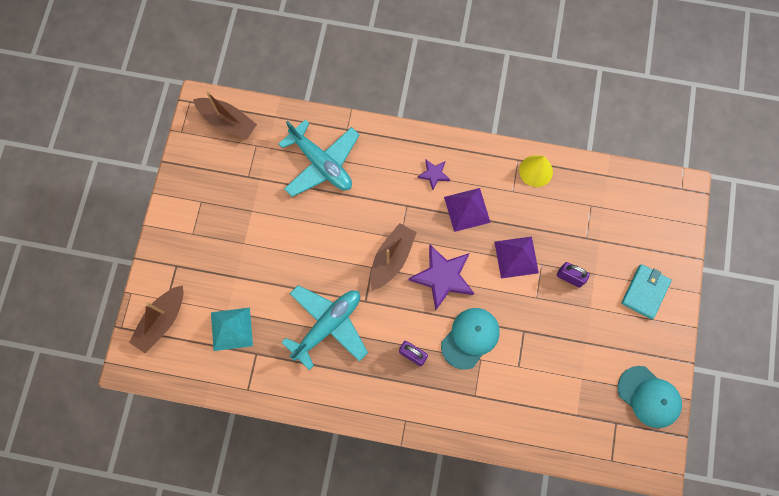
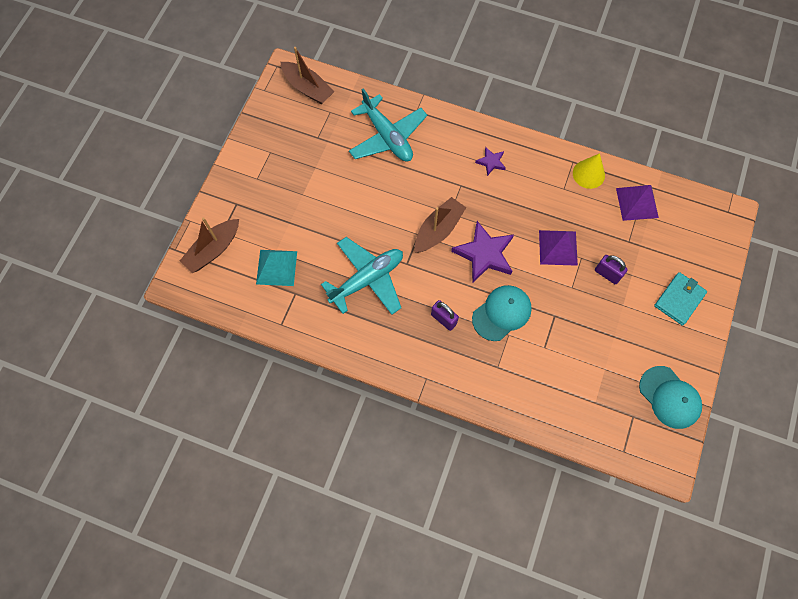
camera: 10 degrees right, 5 degrees down
purple pyramid [444,188,491,232] -> purple pyramid moved to [616,185,659,221]

